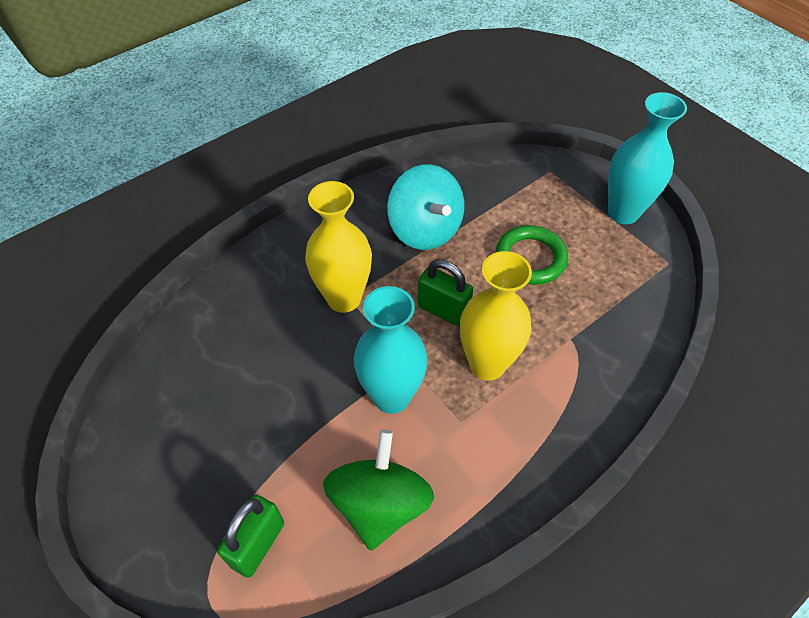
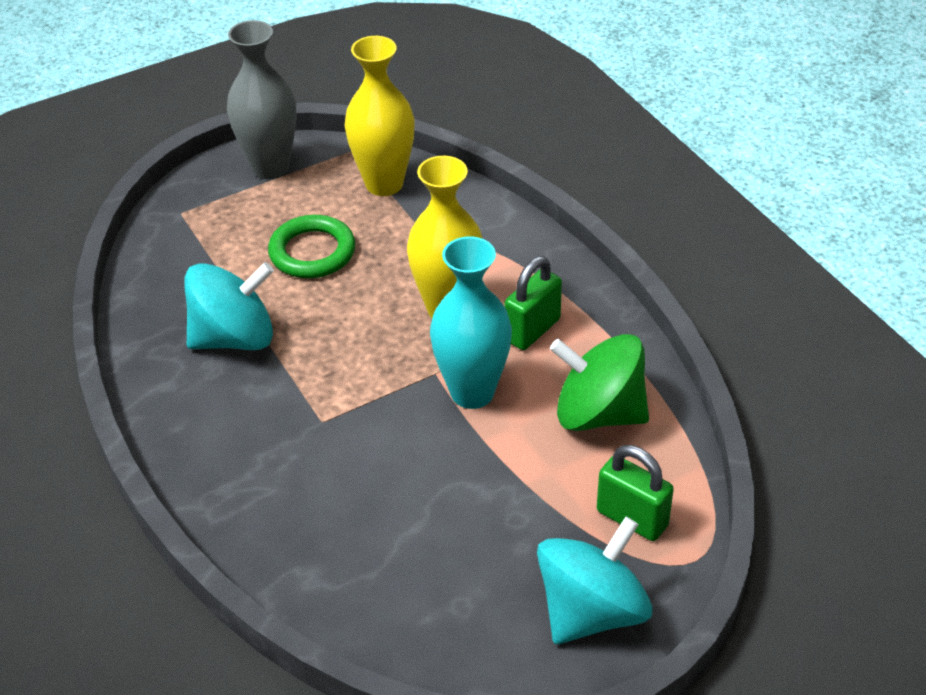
camera: 80 degrees left, 10 degrees down
yellow vase [305,181,372,313] -> yellow vase moved to [344,36,415,196]
green padlock [418,259,474,327] -> green padlock moved to [505,256,562,350]
turquoise vase [608,92,687,224] -> grey vase [227,20,297,179]
none -> turquoise spinning top [537,517,653,644]

